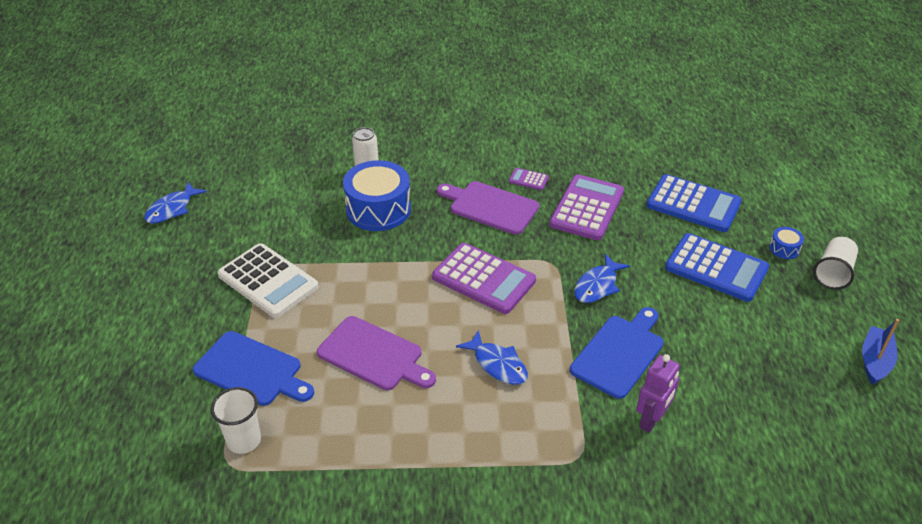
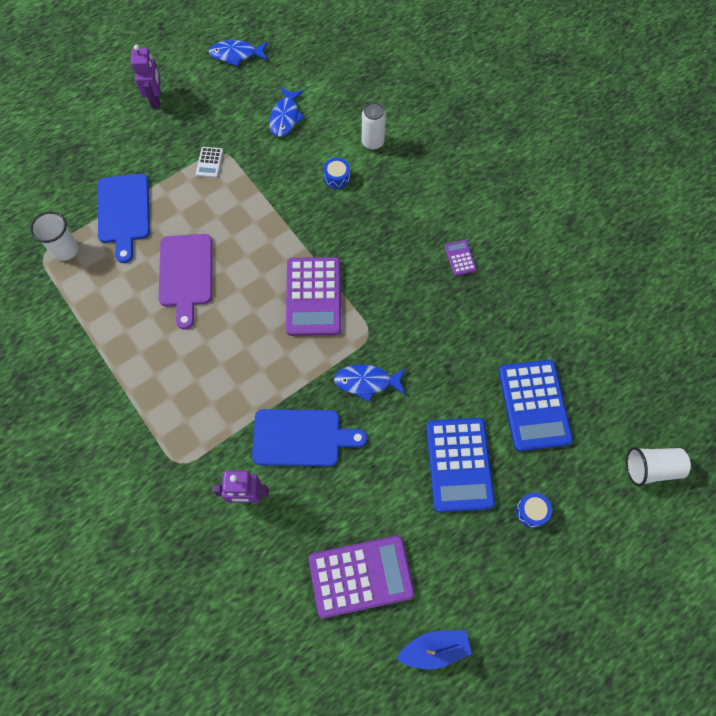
camera: 55 degrees right, 25 degrees up
white calculator [218,243,319,318] -> white calculator [196,147,223,178], size x0.44
blue drum [343,160,411,231] -> blue drum [323,158,350,189], size x0.43
purple cutting board [437,181,539,235] -> none
blue fish [456,330,528,385] -> blue fish moved to [269,87,304,137]
purple calculator [549,174,624,240] -> purple calculator moved to [309,536,415,618]
white cup [813,237,858,290] -> white cup moved to [626,447,691,486]
none -> purple robot [131,45,161,108]

